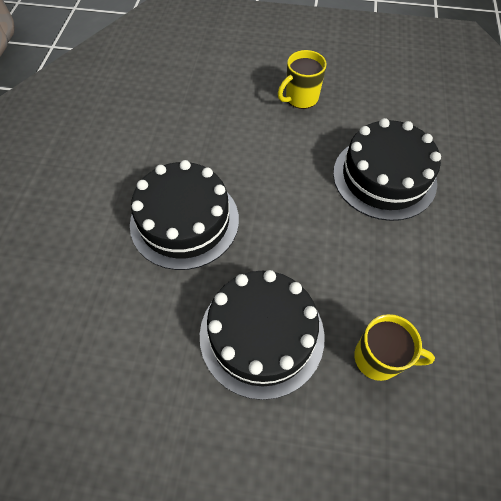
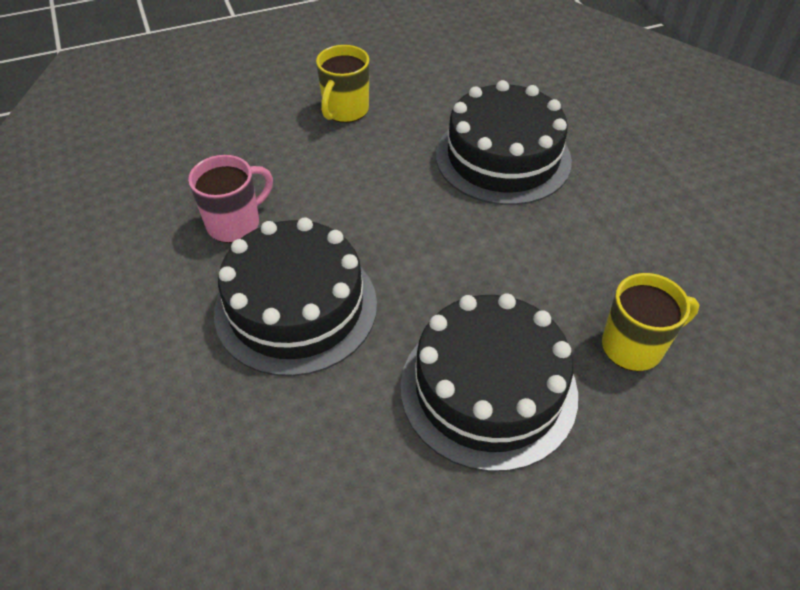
camera: 30 degrees left, 10 degrees down
none -> pink mug [188,155,273,243]

